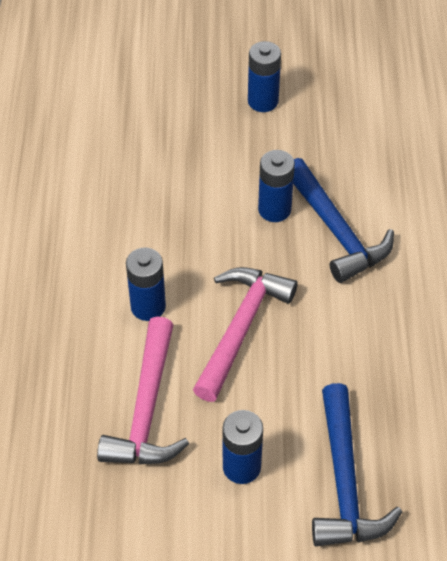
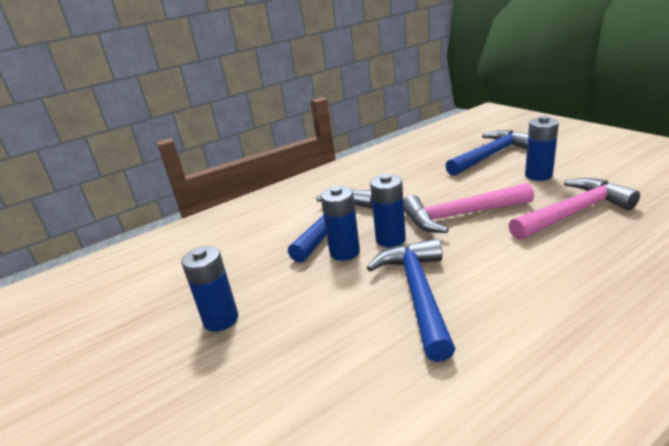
camera: 120 degrees left, 25 degrees down
blue battery [126,248,166,321] -> blue battery moved to [370,174,406,247]
none -> blue hammer [367,238,455,362]

